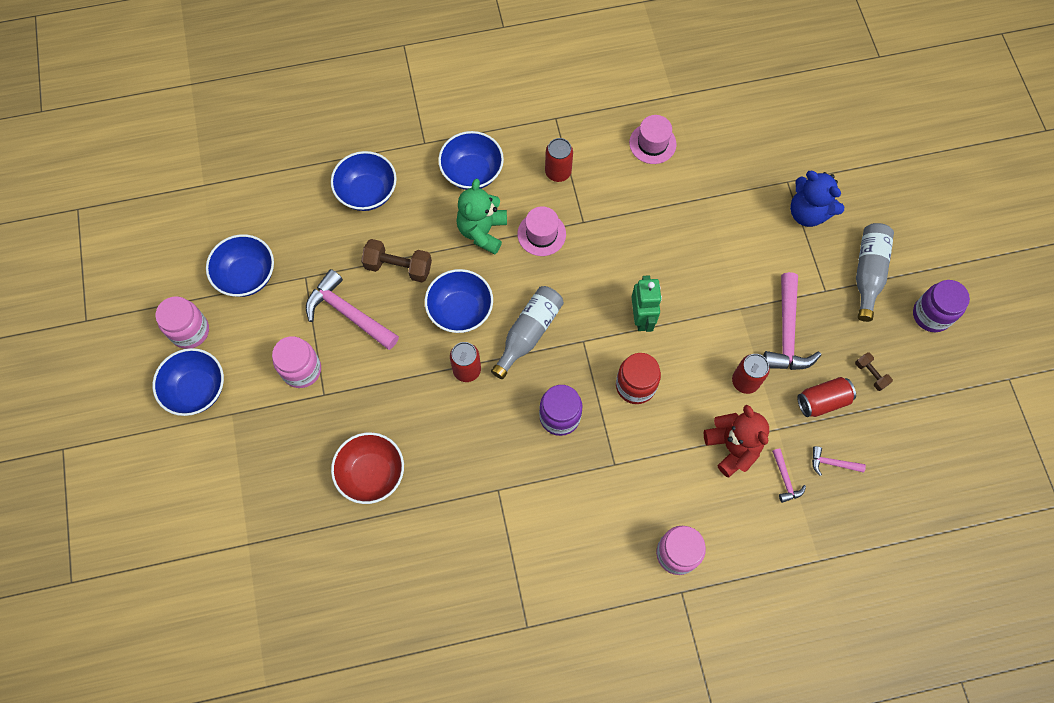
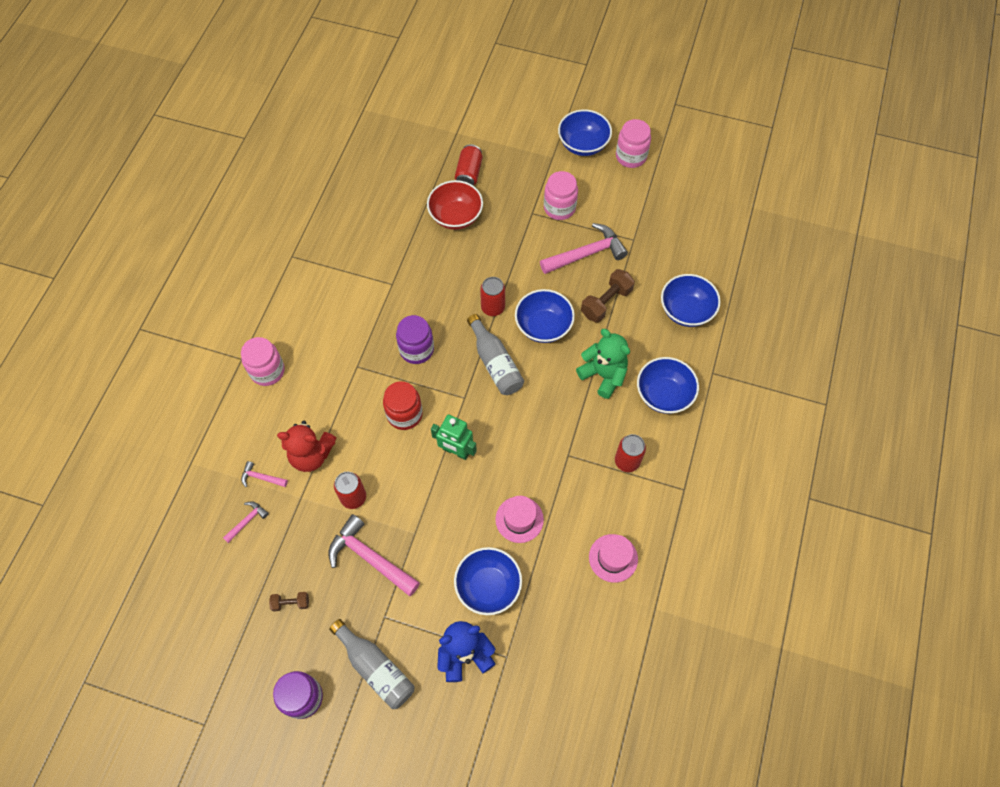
camera: 120 degrees right, 5 degrees down
blue bowl [206,234,274,297] -> blue bowl moved to [454,547,522,615]
pink hat [517,206,566,256] -> pink hat moved to [495,496,544,543]
red can [797,377,856,417] -> red can moved to [455,144,482,185]

